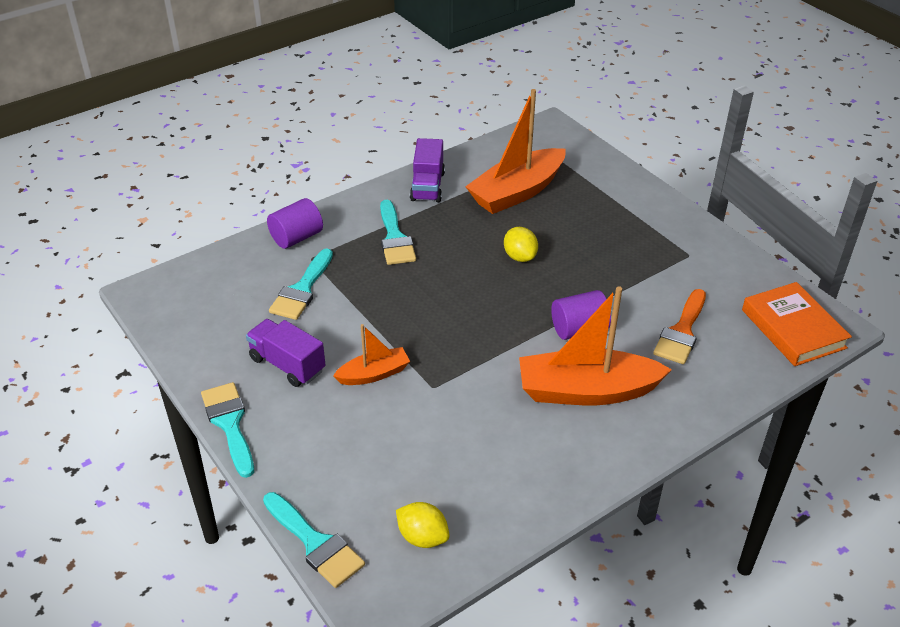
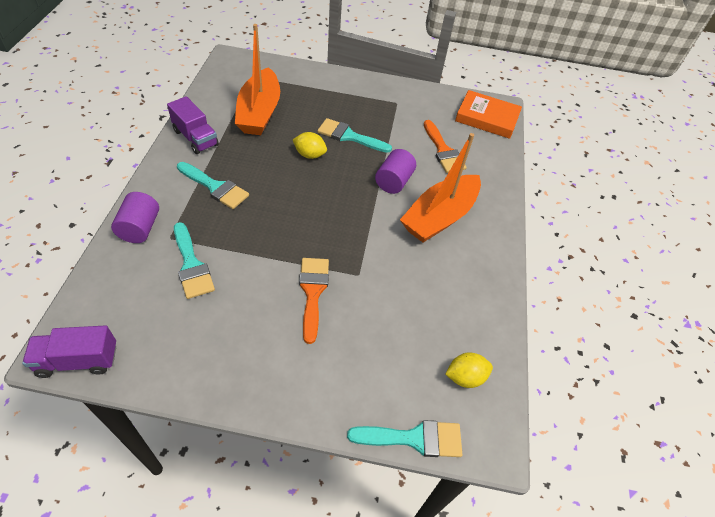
camera: 50 degrees left, 10 degrees up
turquoise brush [201,382,254,478] -> turquoise brush moved to [317,118,392,153]
purple truck [246,319,326,387] -> purple truck moved to [22,325,116,378]
orange boat [333,324,410,385] -> orange brush [299,258,329,344]

